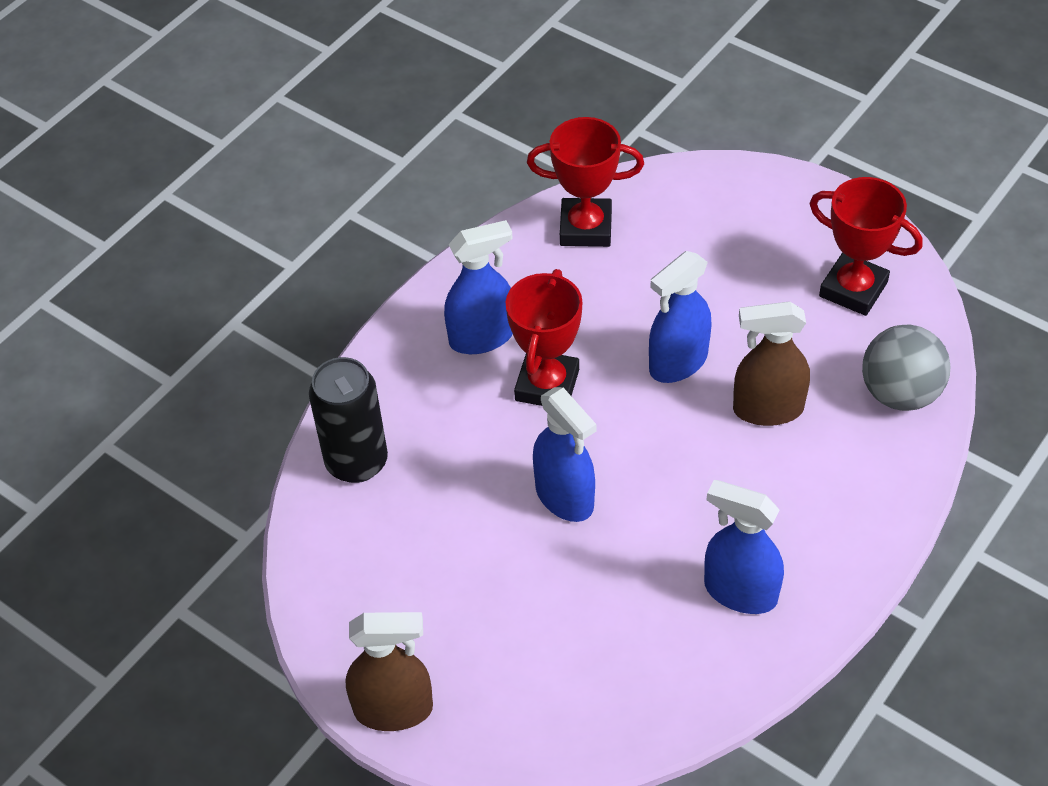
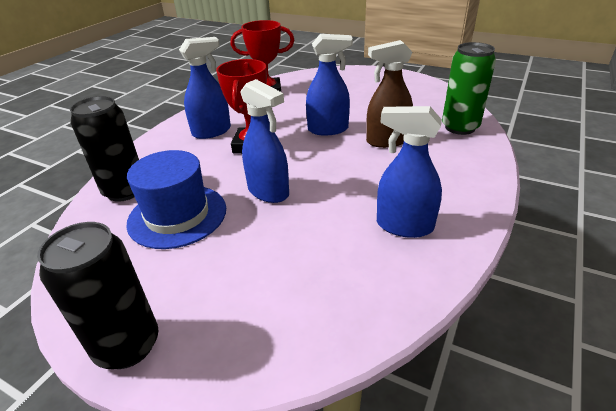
camera: 10 degrees left, 15 degrees down
brown spray bottle [346,612,433,731] -> black can [37,222,158,369]
blue spray bottle [649,251,711,383] -> blue spray bottle turned 135 degrees counterclockwise [306,34,353,136]
red trophy [809,177,923,316] -> none
grey ball [862,325,950,411] -> green can [442,42,496,135]
none -> blue hat [126,150,226,249]

